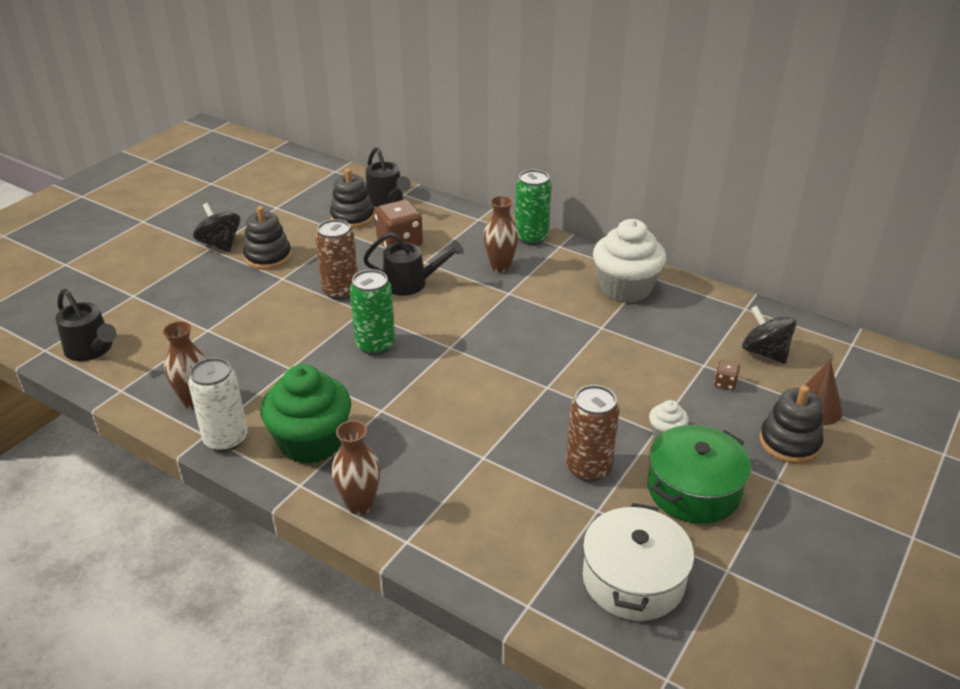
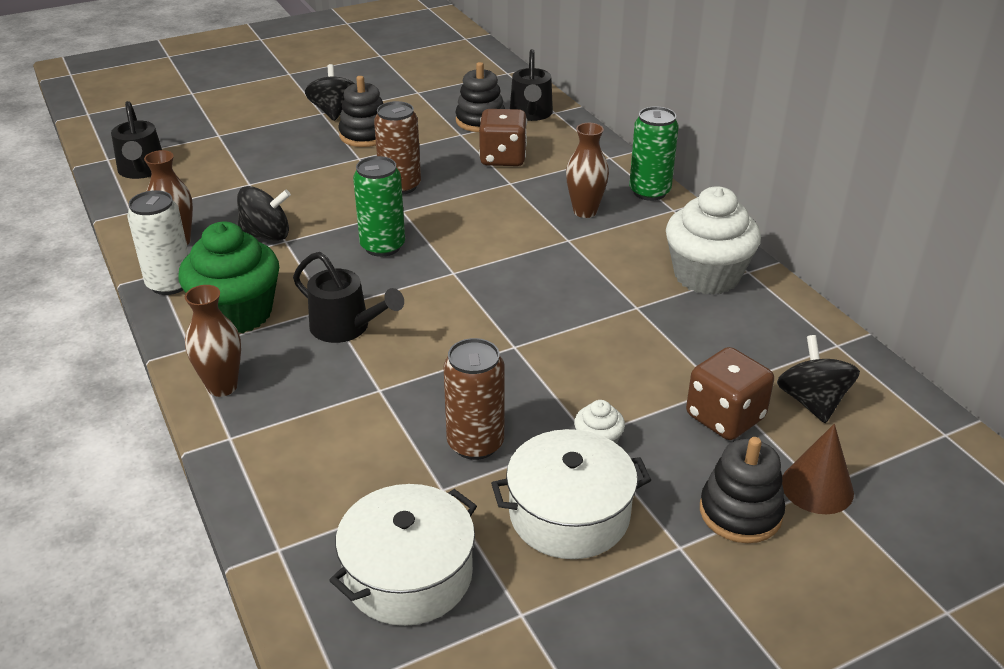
camera: 30 degrees right, 0 degrees up
black watering can [363,232,464,296] -> black watering can moved to [293,252,404,343]
green pot [648,425,751,524] -> white pot [491,429,651,559]
brown dice [714,360,740,390] -> brown dice [686,347,774,440], size x2.18
none -> black spinning top [237,186,291,241]

